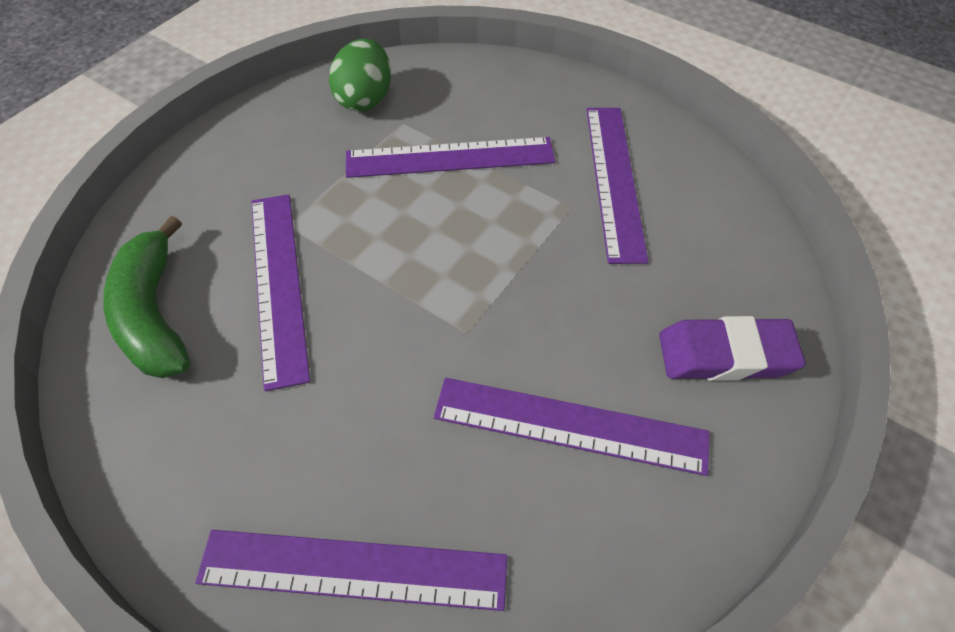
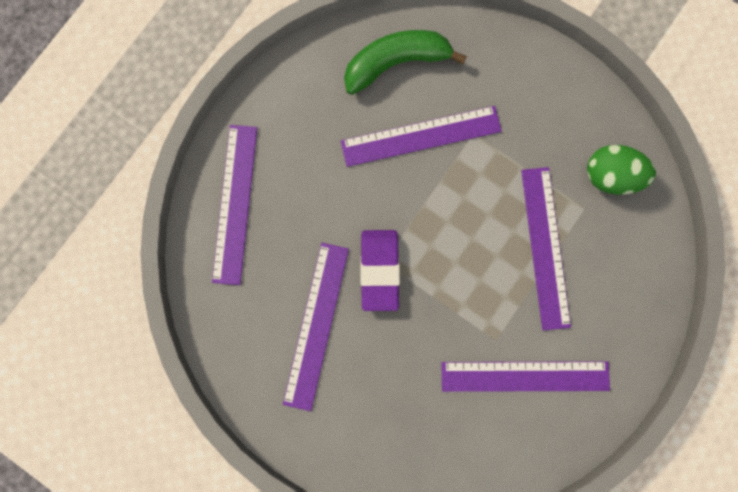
camera: 90 degrees right, 25 degrees up
purple eraser [659,316,806,381] -> purple eraser moved to [360,230,400,311]

